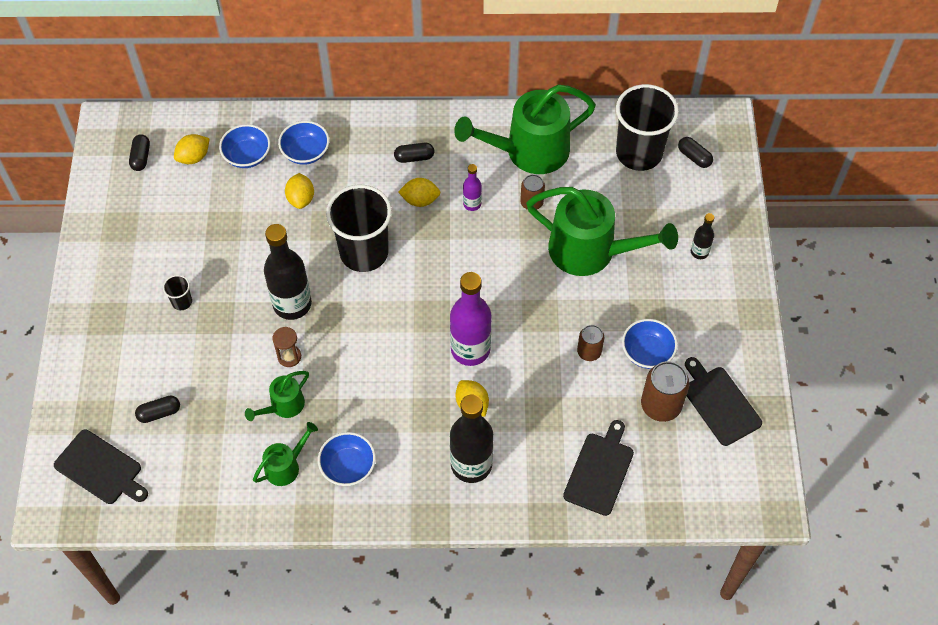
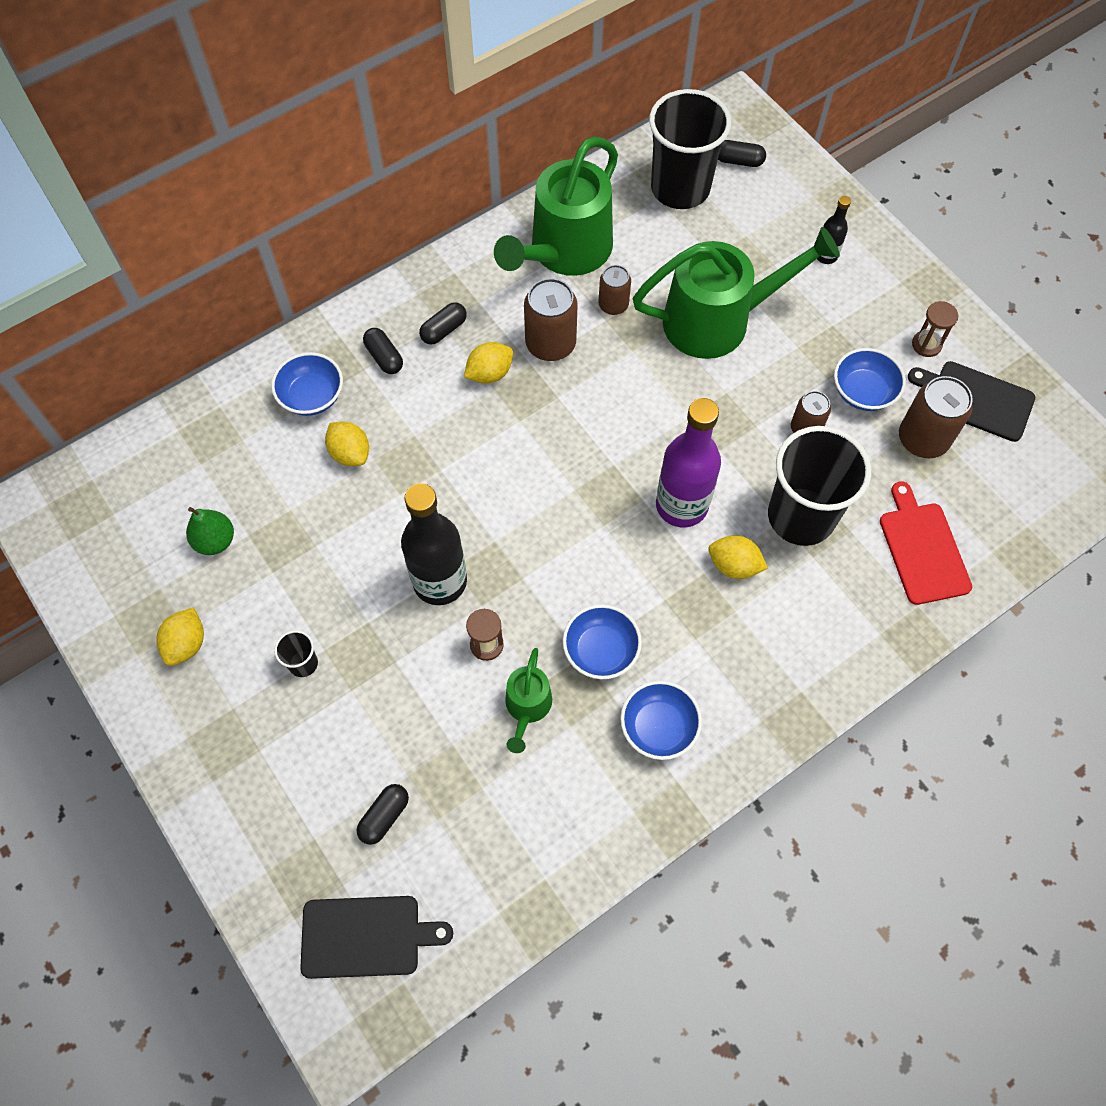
camera: 35 degrees left, 5 degrees up
black capsule [129,134,150,171] -> black capsule moved to [363,328,403,374]
yellow lemon [174,134,210,164] -> yellow lemon moved to [156,607,204,666]
blue bowl [219,124,270,168] -> blue bowl moved to [563,604,642,679]
green watering can [253,422,318,486] -> none
black cup [326,185,392,272] -> black cup moved to [768,426,871,546]
black bottle [450,395,493,483] -> none
purple bottle [463,164,482,211] -> brown can [524,278,578,361]
black cutting board [563,420,634,516] -> red cutting board [880,481,972,605]
none -> green pear [186,507,234,555]
none -> brown hourglass [912,301,959,357]

